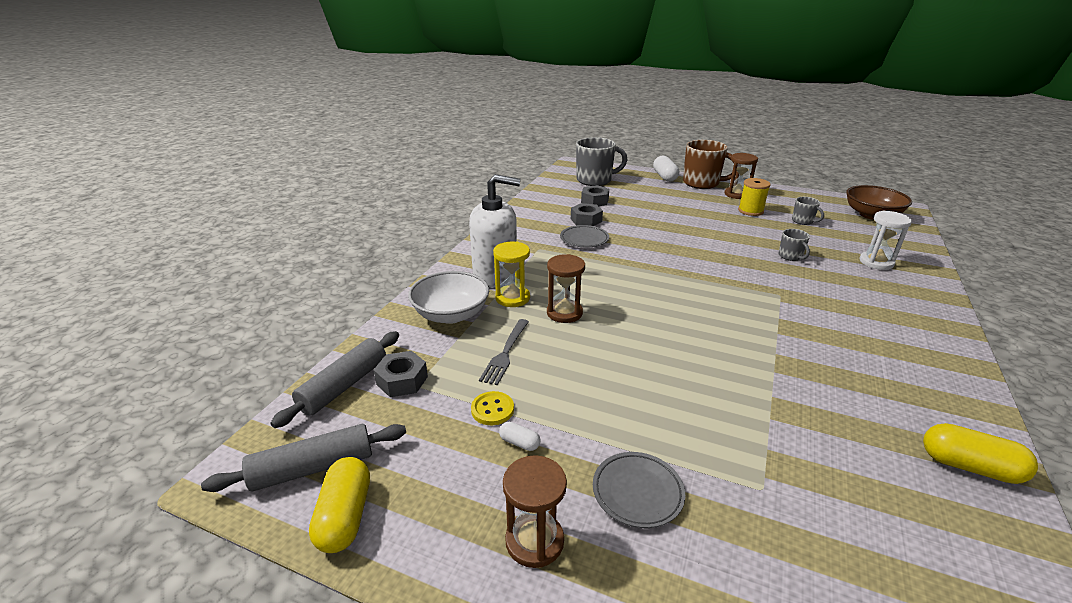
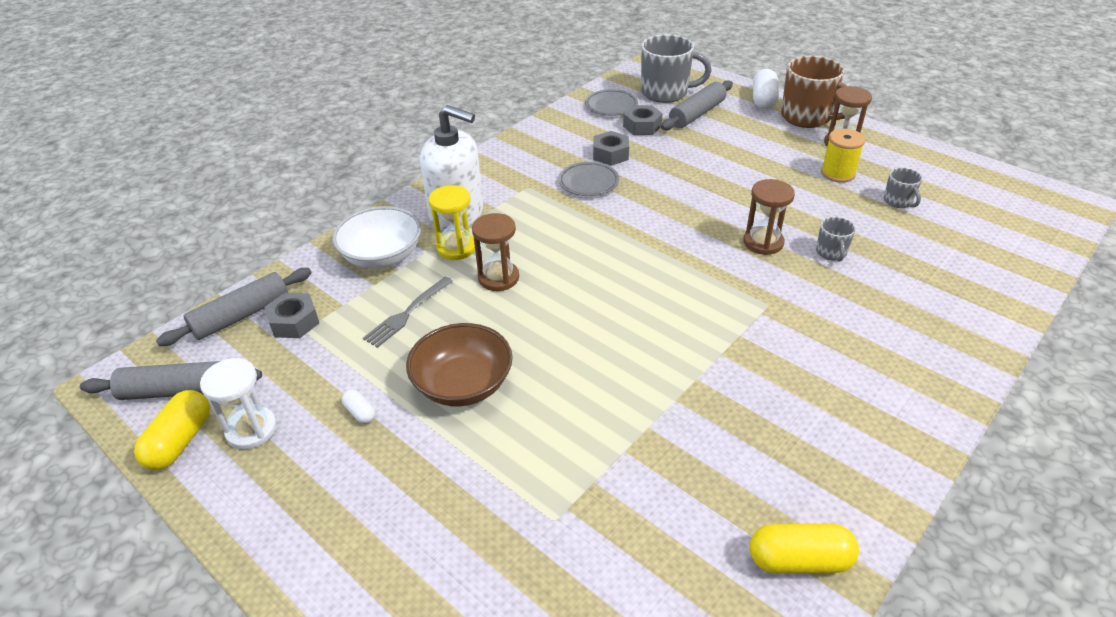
camera: 20 degrees right, 10 degrees up
yellow button [471,391,514,425] -> none
brown hourglass [503,455,567,568] -> brown hourglass moved to [743,179,795,255]
grey plate [593,452,685,528] -> grey plate moved to [585,89,638,116]
brown bowl [846,185,912,220] -> brown bowl moved to [406,323,512,406]
white hourglass [859,211,912,270] -> white hourglass moved to [200,358,277,450]
yellow capsule [923,423,1038,484] -> yellow capsule turned 45 degrees counterclockwise [750,524,859,573]
none -> grey rolling pin [661,80,733,130]

